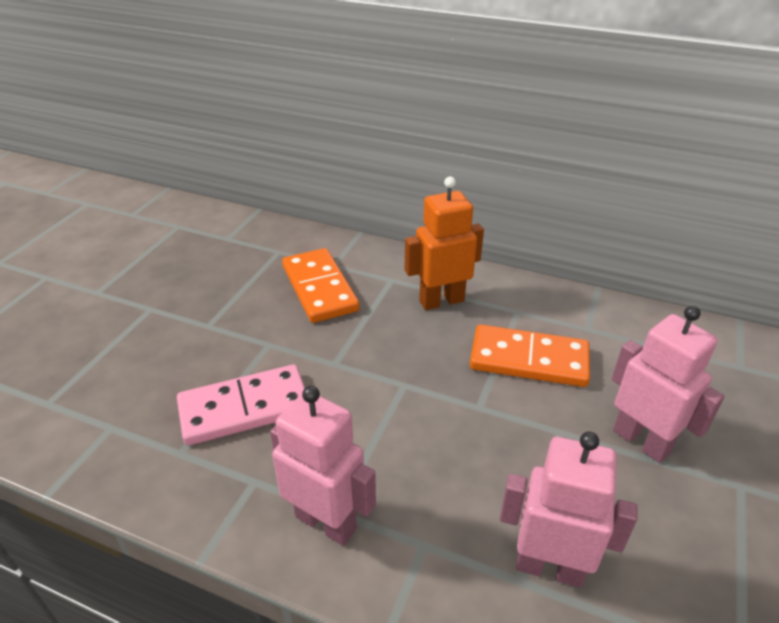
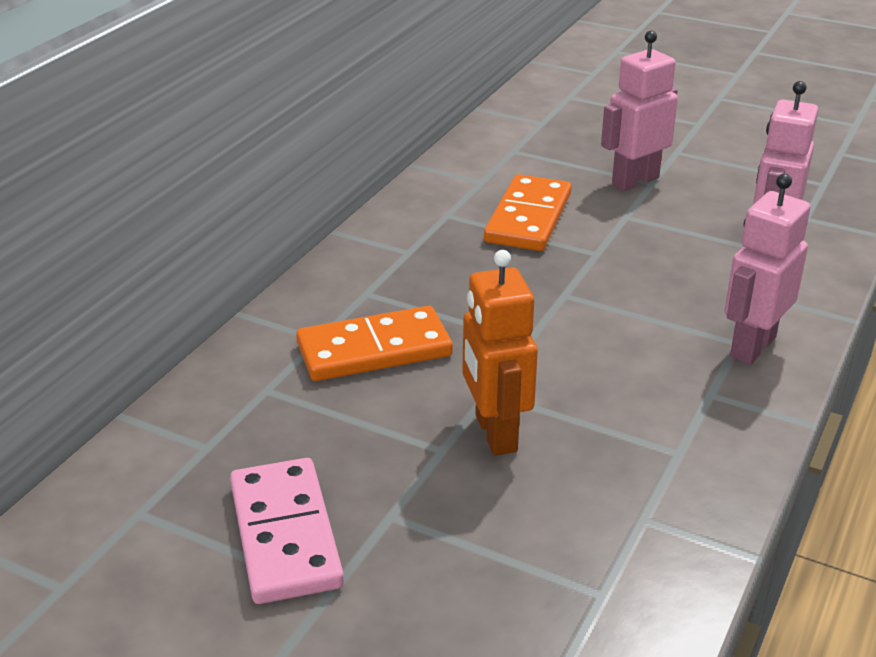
camera: 85 degrees left, 5 degrees down
pink domino [177,364,305,445] -> pink domino moved to [230,458,344,604]
orange robot [405,177,484,310] -> orange robot moved to [462,250,538,456]

